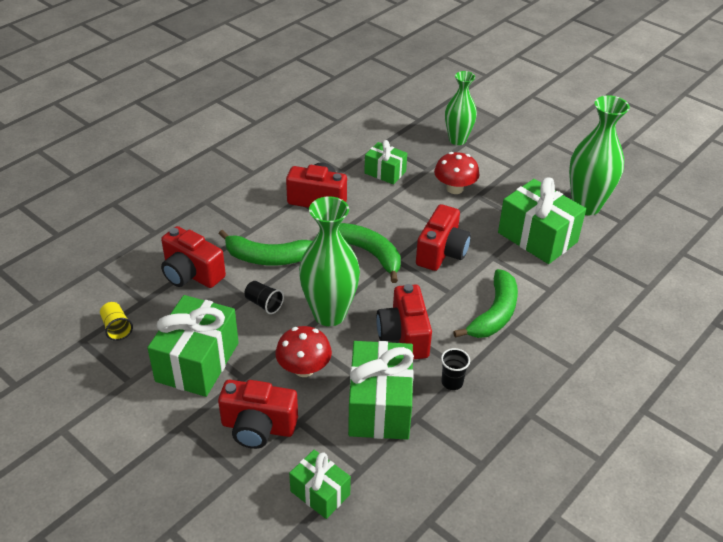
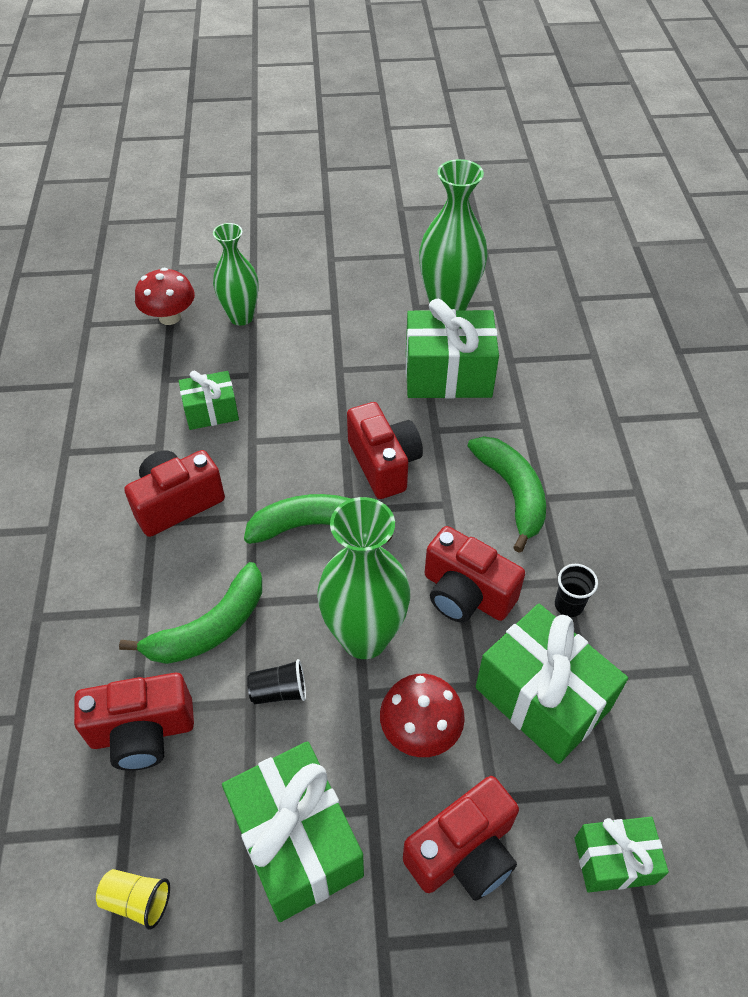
camera: 45 degrees left, 10 degrees up
red mushroom [434,152,480,194] -> red mushroom moved to [135,268,195,325]

